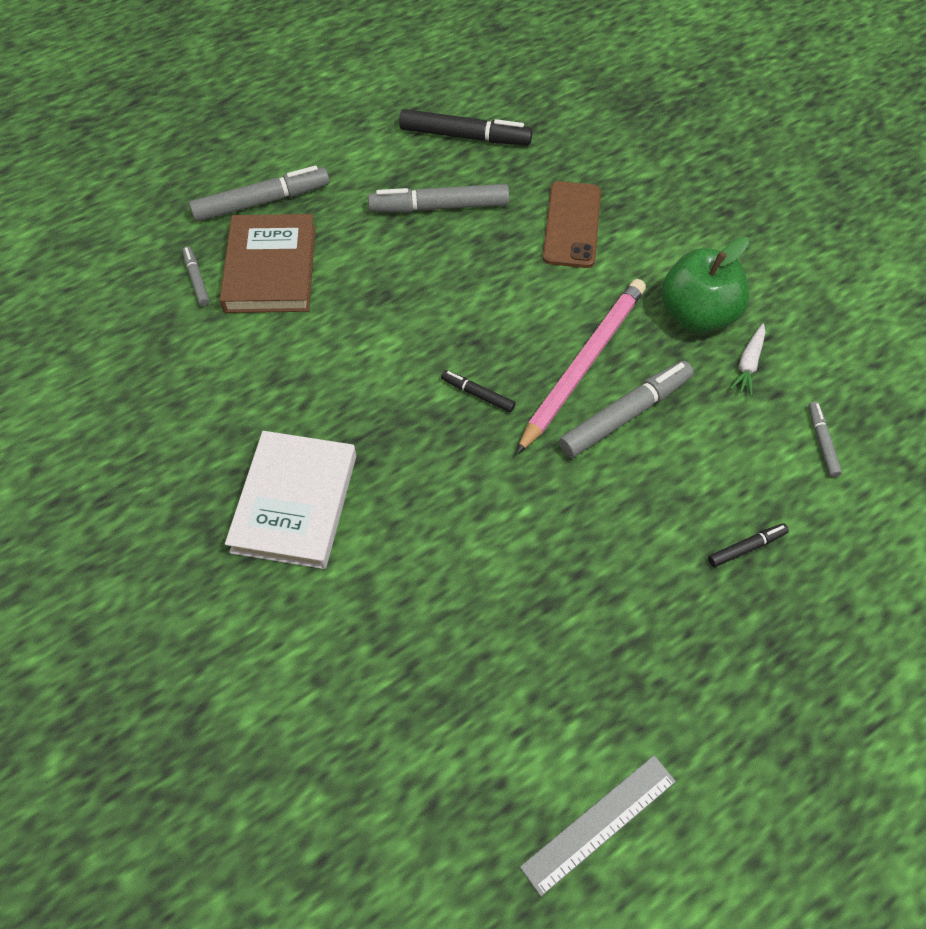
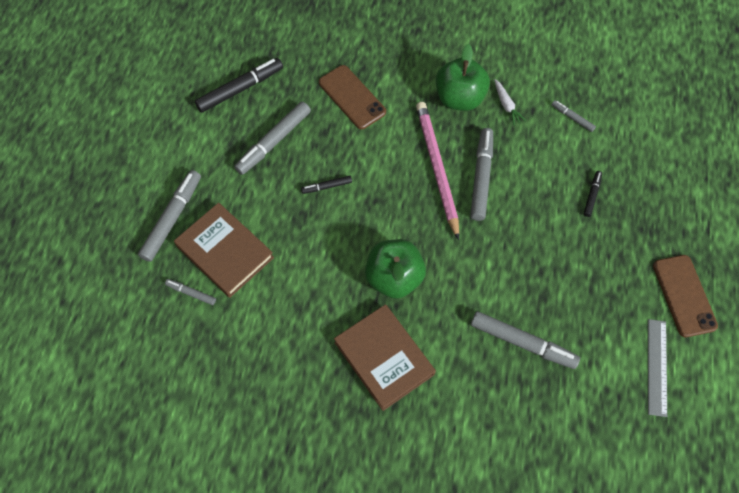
camera: 45 degrees left, 5 degrees up
white book [225,431,356,569] -> brown book [334,304,436,411]
black marker [441,370,516,412] -> black marker moved to [301,176,352,194]
none -> green apple [365,239,426,299]
none -> grey marker [471,311,580,369]
none -> brown phone [653,255,718,337]

